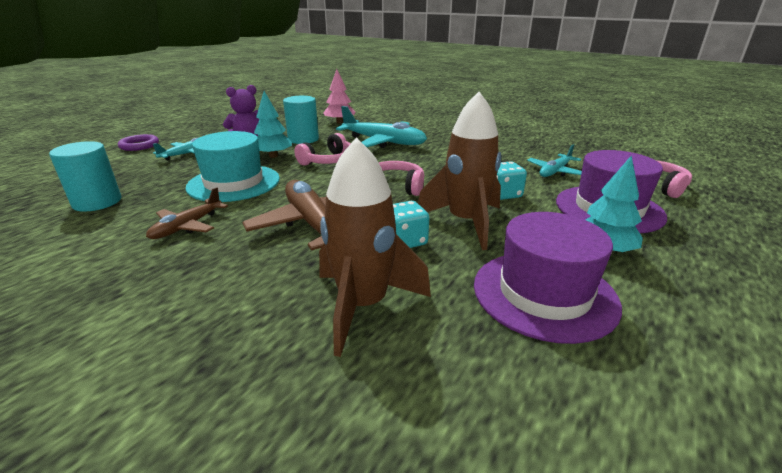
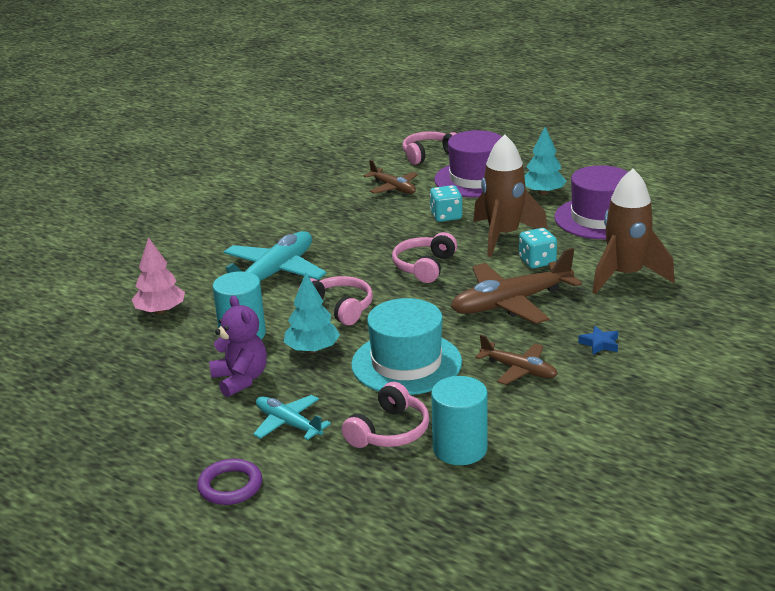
camera: 85 degrees left, 0 degrees up
turquoise plane [527,144,582,177] -> brown plane [363,160,418,194]
none -> pink headphones [342,382,429,448]
none -> blue star [578,326,618,355]

